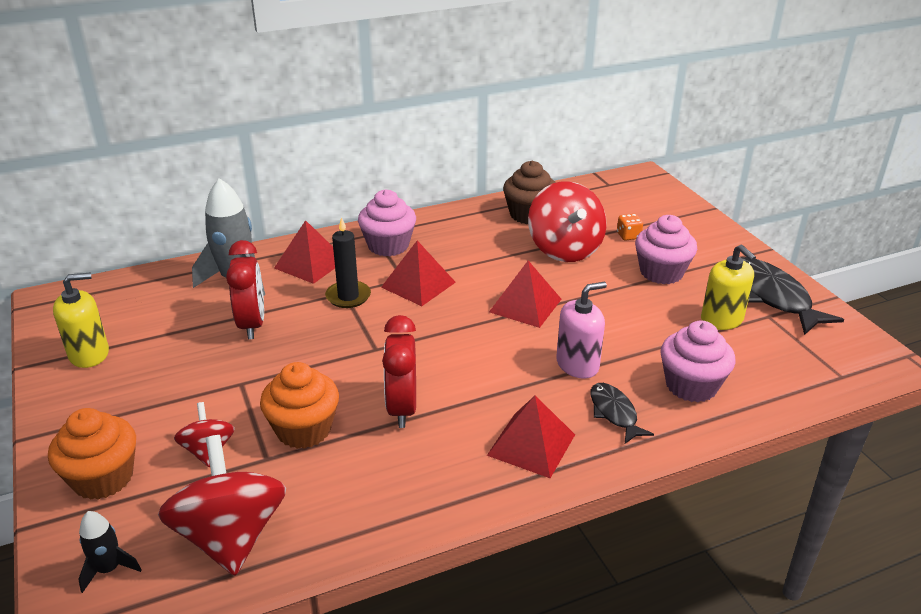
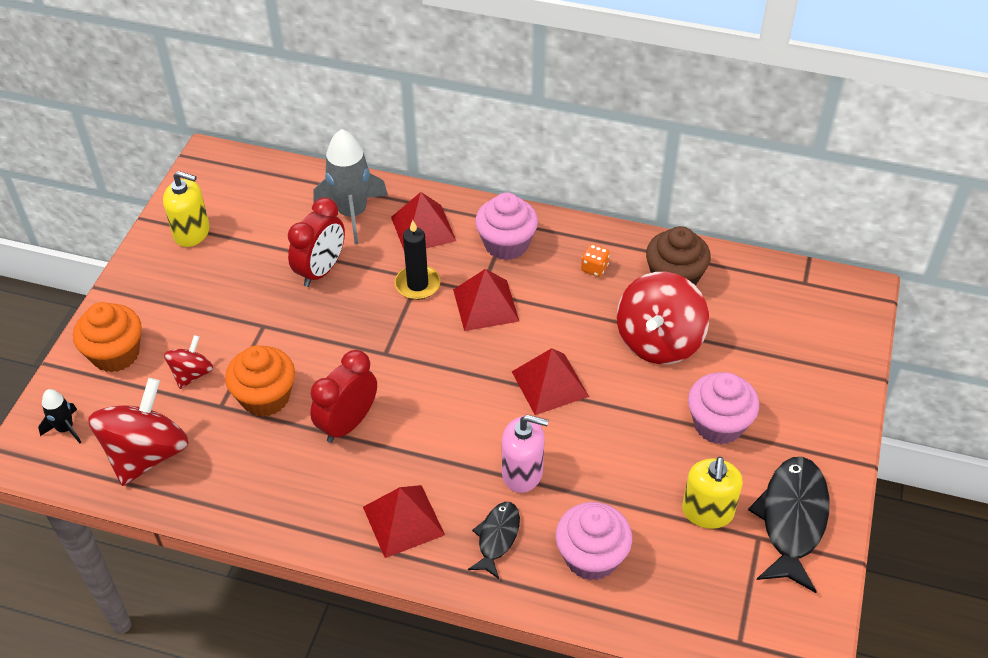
camera: 40 degrees right, 15 degrees up
orange dice [617,214,643,241] -> orange dice moved to [581,244,610,277]

